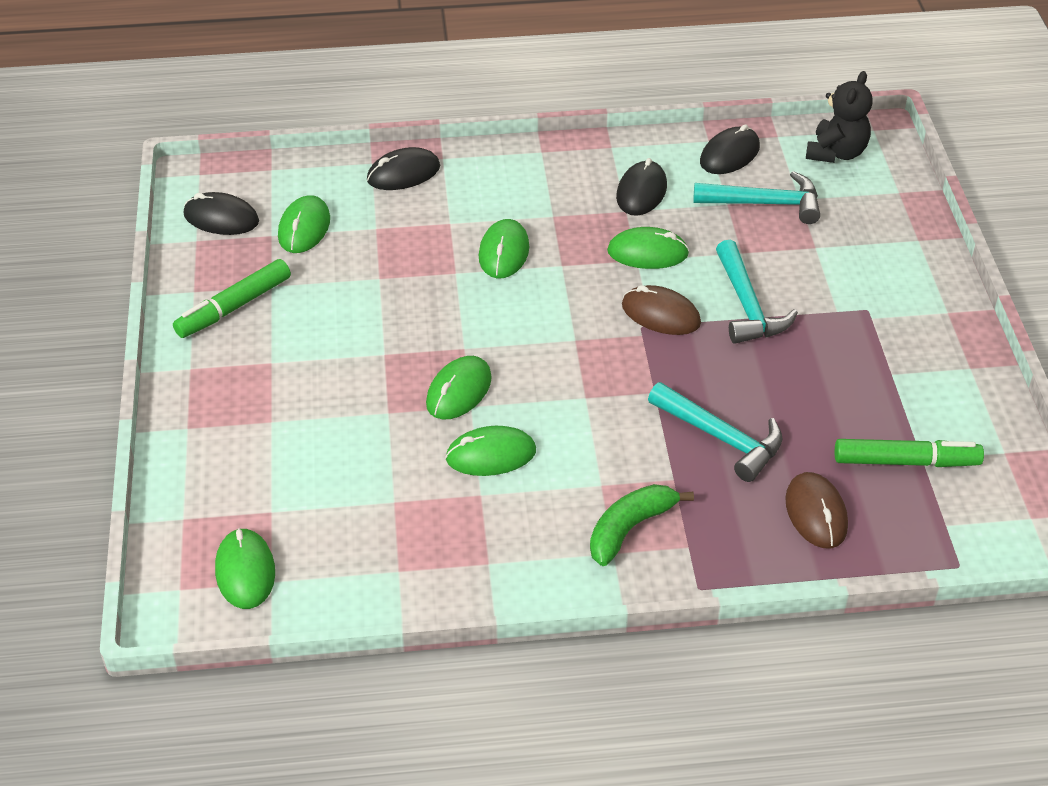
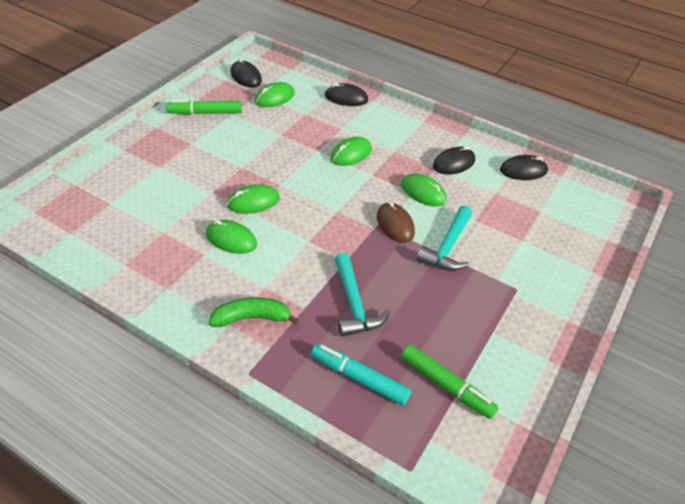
camera: 35 degrees right, 0 degrees up
green mouse [215,528,275,609] -> none
turquoise hammer [693,171,820,224] -> none
brown mouse [785,472,848,548] -> turquoise marker [311,343,411,406]
black teddy bear [806,71,873,163] -> none

